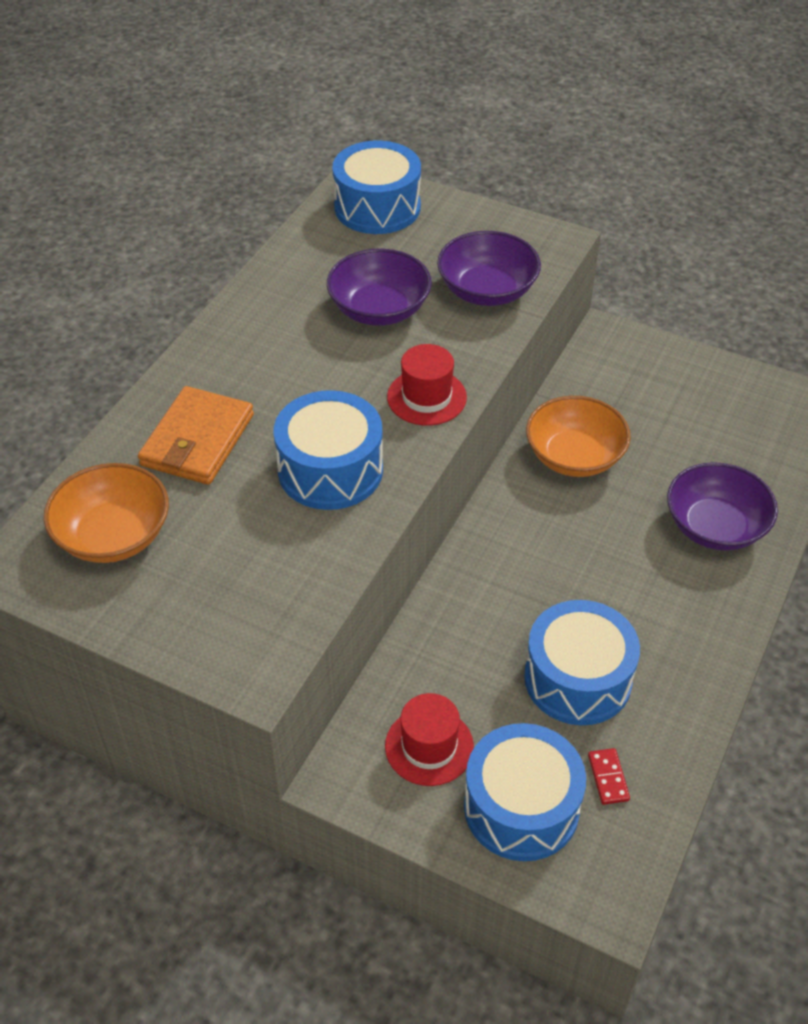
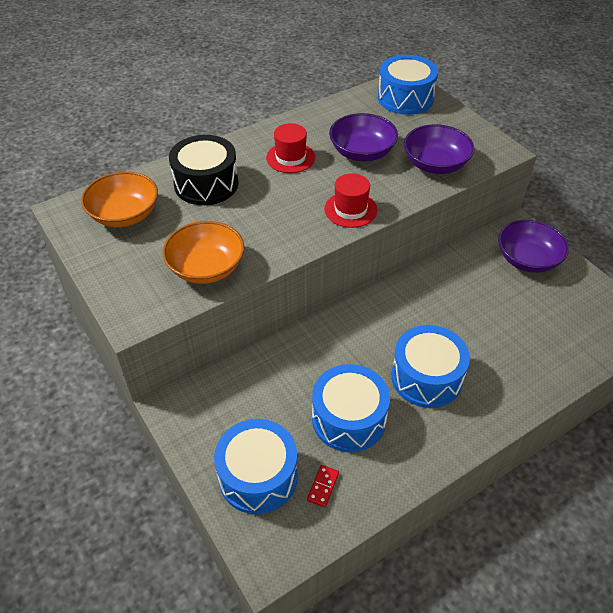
camera: 30 degrees right, 0 degrees up
orange wallet [138,386,254,485] -> black drum [169,135,239,205]
blue drum [274,390,383,510] -> blue drum moved to [391,325,470,408]
red hat [385,693,474,786] -> red hat moved to [266,123,315,173]
orange bowl [526,396,631,477] -> orange bowl moved to [162,221,244,284]
purple bowl [667,462,778,551] -> purple bowl moved to [498,220,569,273]

